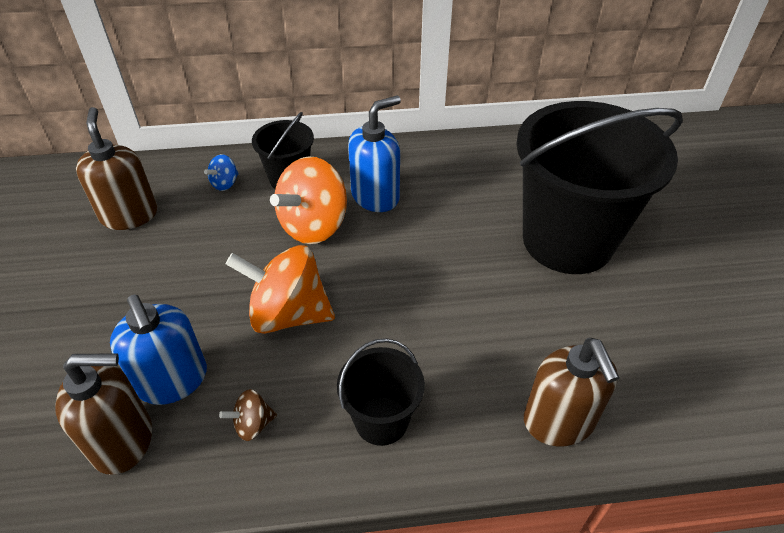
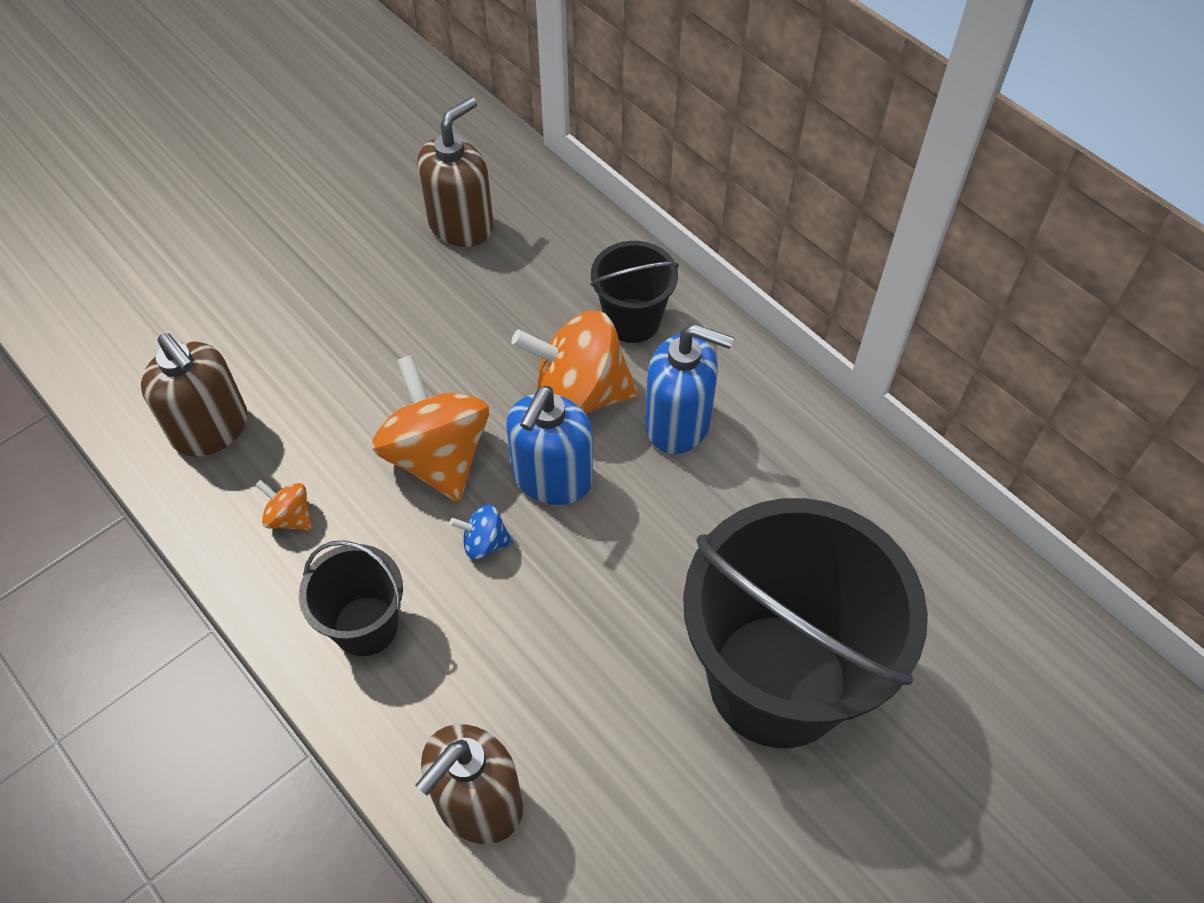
camera: 55 degrees right, 10 degrees up
blue soap dispenser [110,295,207,405] -> blue soap dispenser moved to [506,386,593,505]
blue spinning top [204,154,239,191] -> blue spinning top moved to [450,504,513,559]
brown spinning top [219,389,277,441] -> orange spinning top [255,480,312,530]

